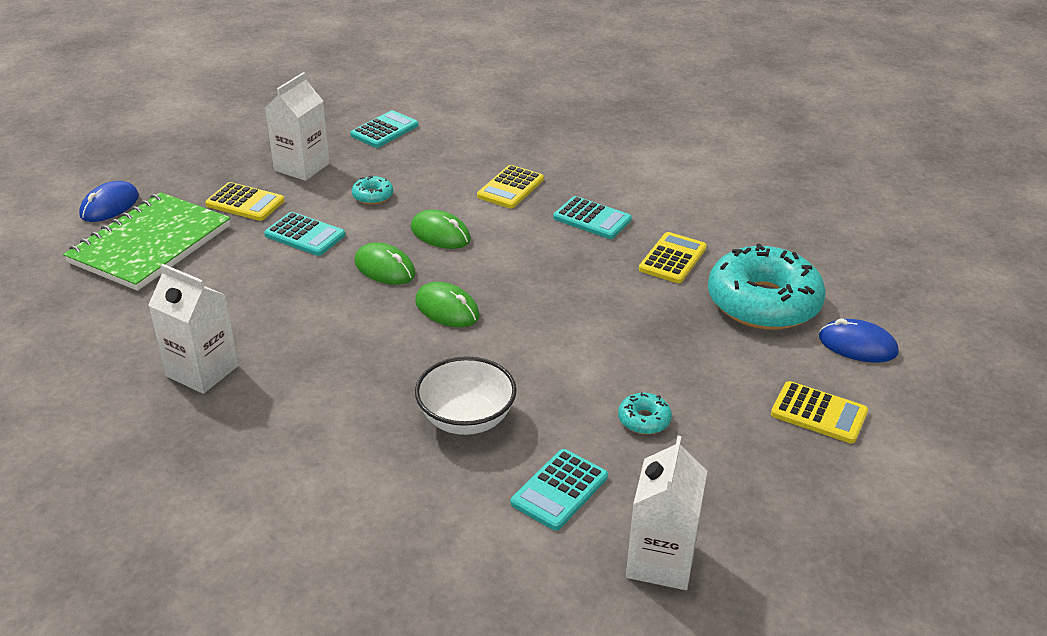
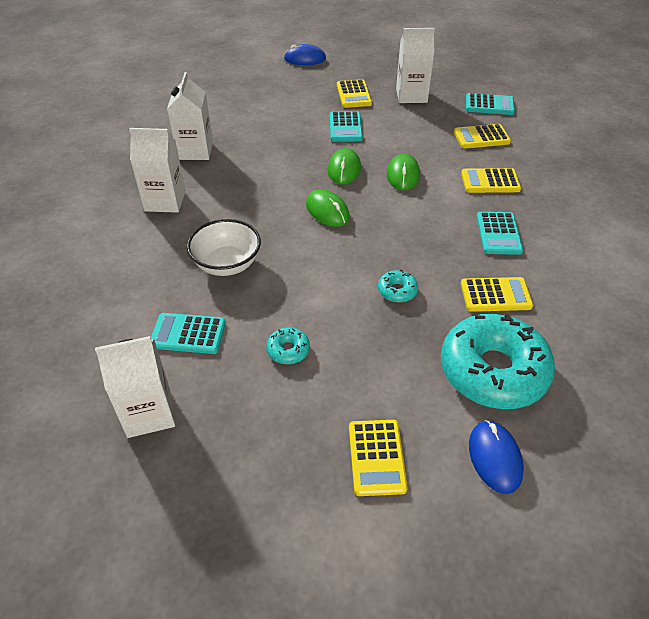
camera: 60 degrees right, 10 degrees up
green notebook [63,192,231,291] -> none
turquoise donut [352,175,393,205] -> turquoise donut moved to [378,269,418,303]
green mouse [415,282,480,327] -> green mouse turned 45 degrees counterclockwise [306,189,350,227]
none -> white carton [129,128,186,213]
none -> yellow calculator [454,124,511,149]

